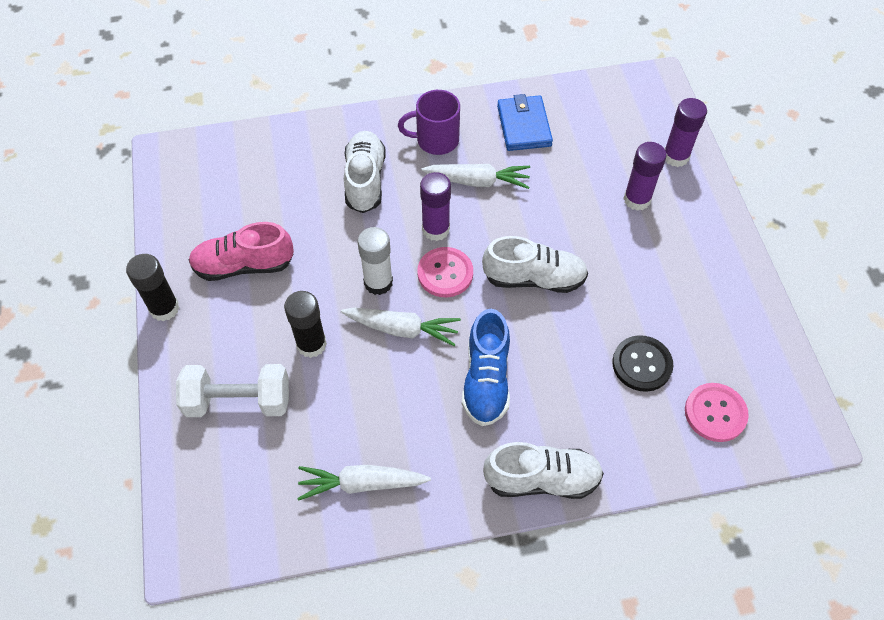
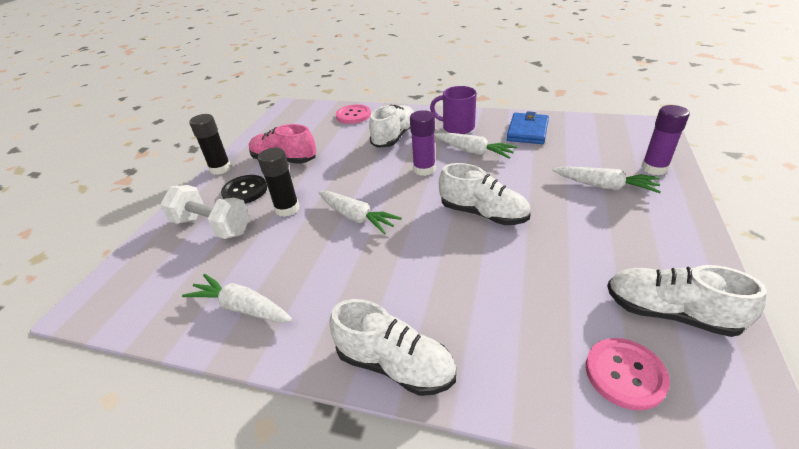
camera: 30 degrees right, 20 degrees down
white glue stick [358,227,393,295] -> none
pink button [417,247,473,297] -> pink button moved to [336,104,371,124]
blue shoe [462,309,510,426] -> none
black button [612,335,673,392] -> black button moved to [221,175,267,204]
purple glue stick [623,142,667,211] -> white carrot [552,166,661,193]
none -> white shoe [607,265,767,337]

